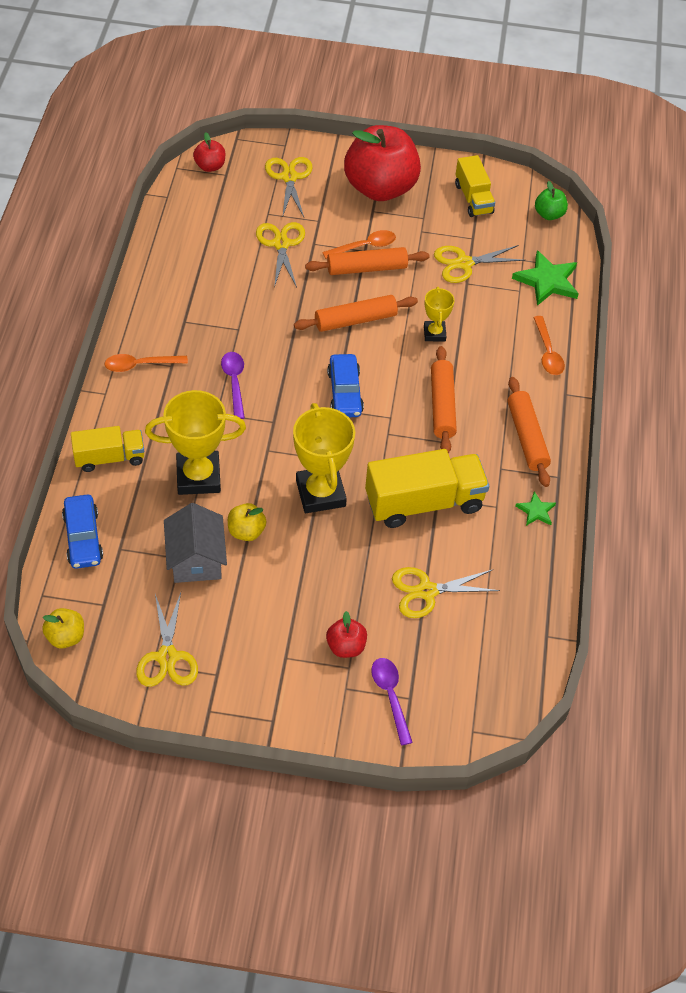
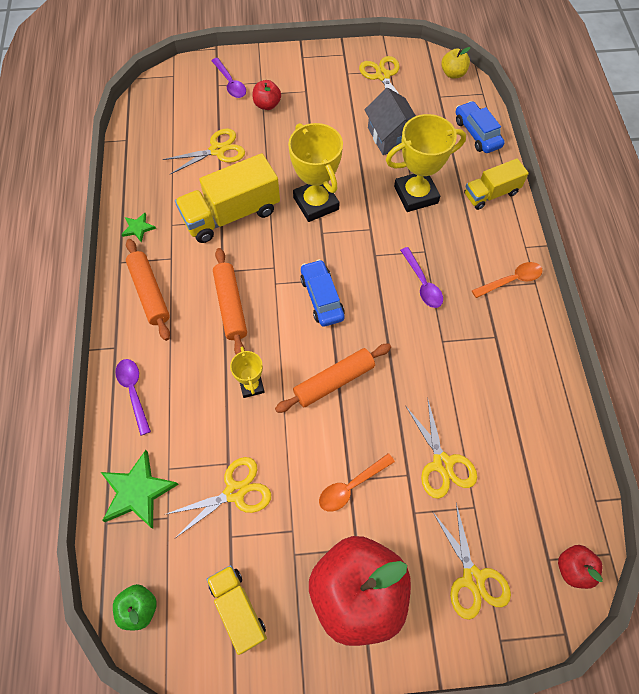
camera: 170 degrees right, 10 degrees up
yellow apple [228,503,266,541] -> none
orange rolling pin [305,247,430,275] -> none
orange spoon [533,316,565,375] -> purple spoon [115,359,151,436]

